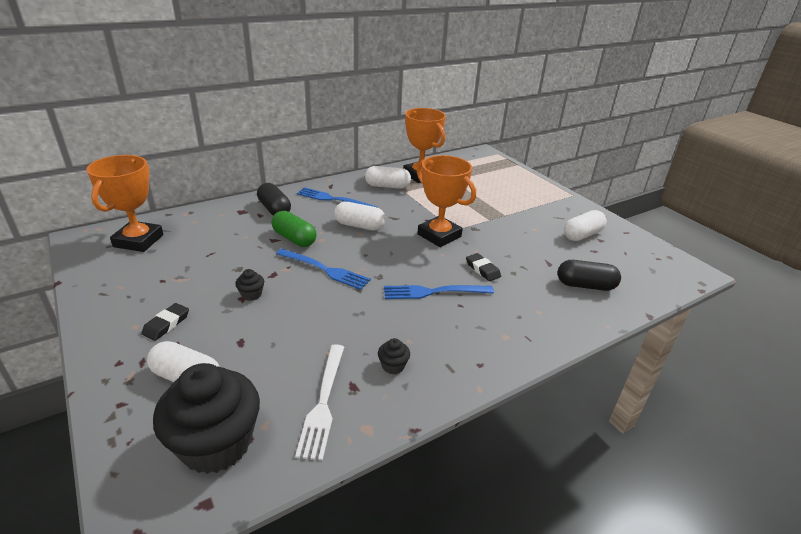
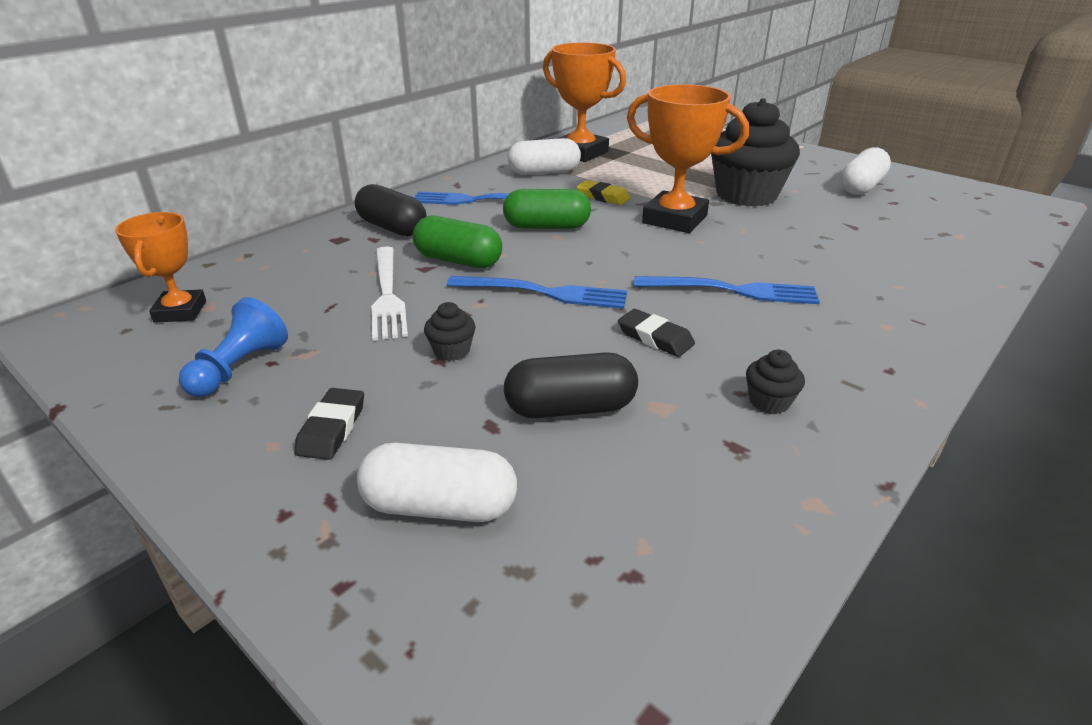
camera: 15 degrees left, 0 degrees up
orange trophy [86,155,163,252] -> orange trophy [115,212,206,323], size x0.61
black cupcake [153,363,260,474] -> black cupcake moved to [711,98,800,207]
white fork [295,344,344,461] -> white fork moved to [371,247,408,341]
white capsule [334,202,386,230] -> green capsule [503,189,591,229]
blue fork [384,285,494,299] -> blue fork turned 150 degrees counterclockwise [634,276,820,304]
black eraser [466,253,501,281] -> black eraser moved to [618,309,695,357]
black capsule [557,260,621,291] -> black capsule moved to [504,352,638,418]
none -> blue pawn [179,297,288,397]
none -> yellow eraser [576,180,631,205]

